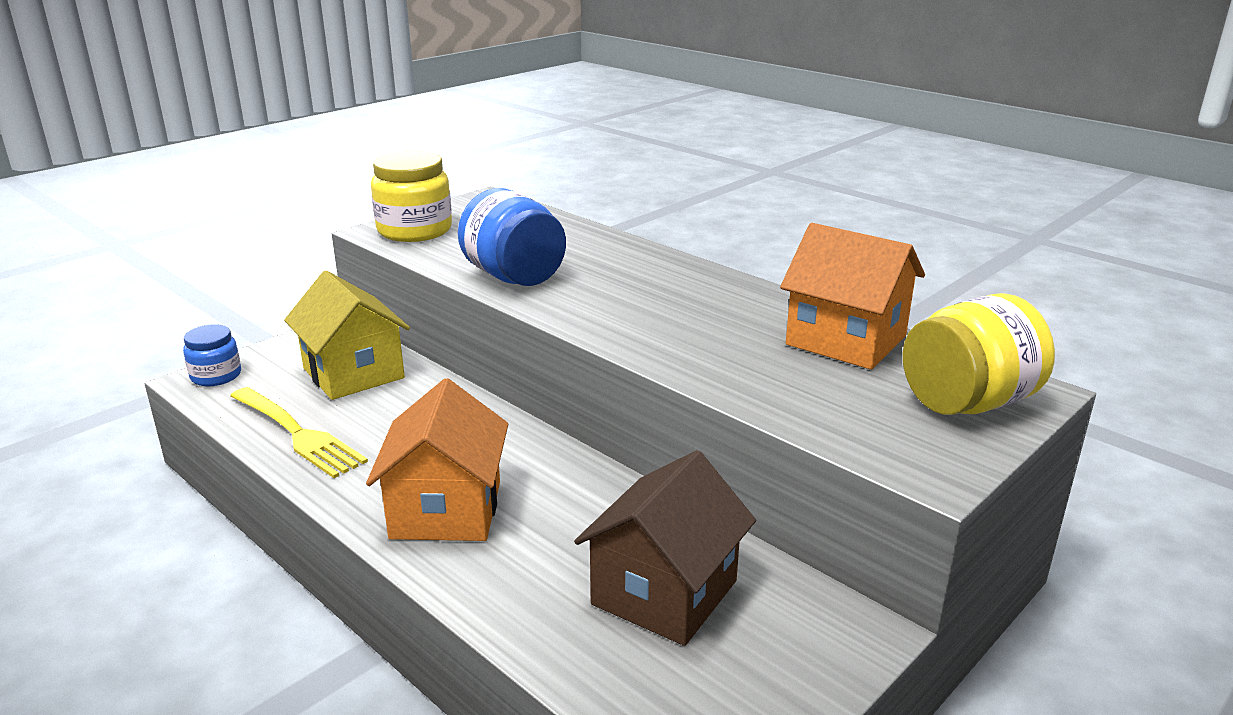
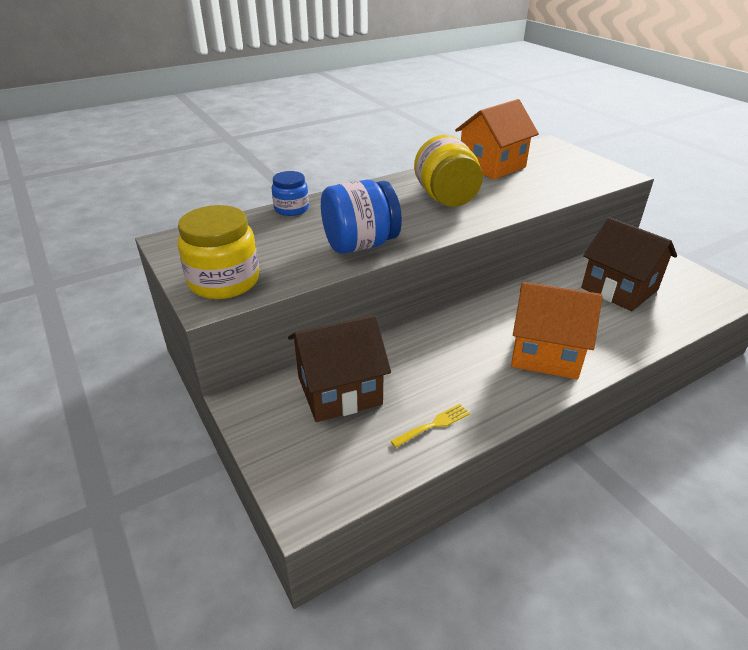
camera: 75 degrees left, 10 degrees up
blue jar [183,324,241,386] -> blue jar moved to [272,171,309,216]
yellow fork [231,387,368,478] -> yellow fork [391,404,470,448], size x0.51
yellow house [284,271,410,400] -> brown house [288,315,391,422]
yellow jar [903,293,1055,415] -> yellow jar moved to [414,135,483,207]

